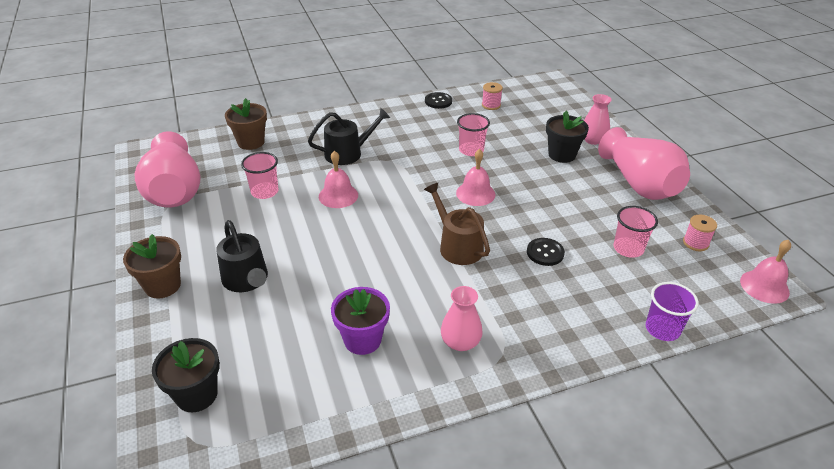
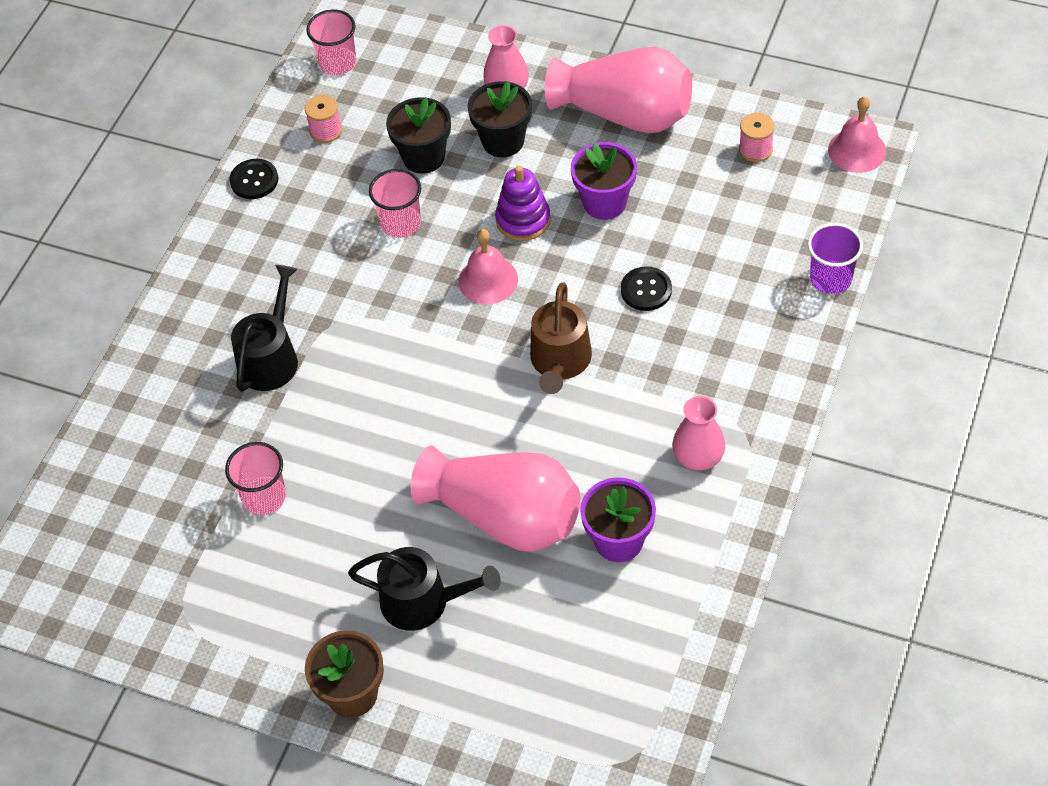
camera: 45 degrees left, 15 degrees up
pink vase [135,131,200,207] -> pink vase moved to [411,445,580,552]
black flower pot [152,338,220,412] -> black flower pot moved to [386,97,451,174]
brown flower pot [225,98,267,150] -> none
pink bell [319,151,358,208] -> none
brown watering can [424,183,490,265] -> brown watering can turned 90 degrees counterclockwise [530,283,592,394]
pink cup [613,206,658,258] -> pink cup moved to [306,10,356,75]
none -> purple stacking toy [495,166,550,241]
none -> purple flower pot [571,142,637,220]

